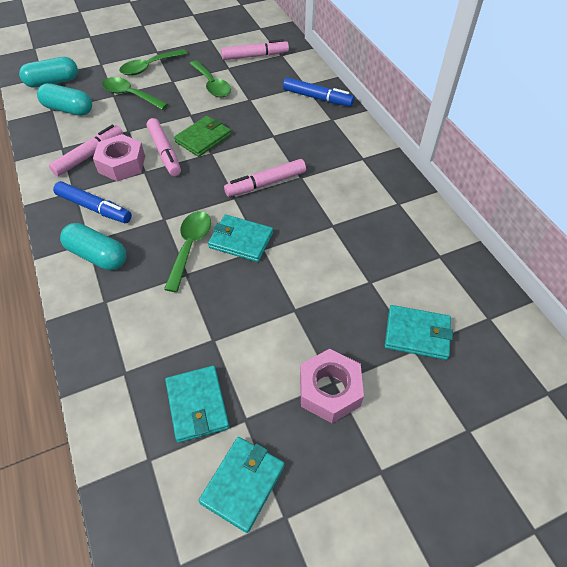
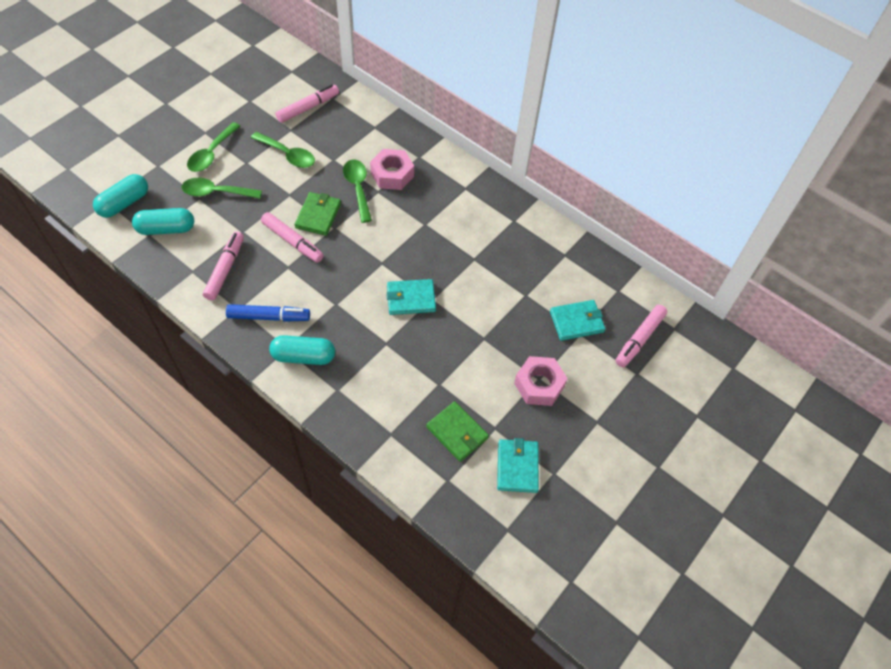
camera: 30 degrees left, 5 degrees up
pink nut [93,134,145,182] -> pink nut moved to [370,149,414,190]
green spoon [164,211,211,292] -> green spoon moved to [343,160,372,223]
turquoise wallet [165,365,229,443] -> green wallet [426,401,489,462]
pink marker [224,159,306,197] -> pink marker moved to [615,305,667,367]
blue marker [283,77,354,107] -> none

